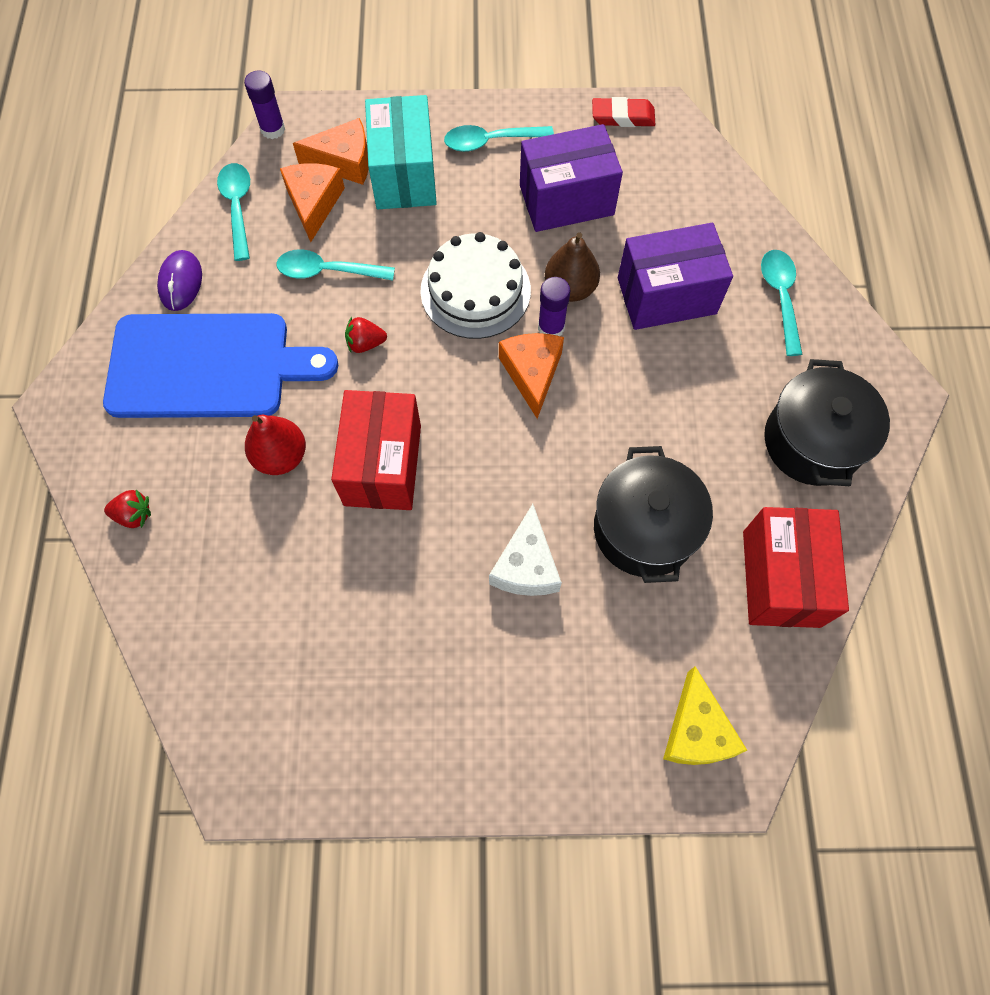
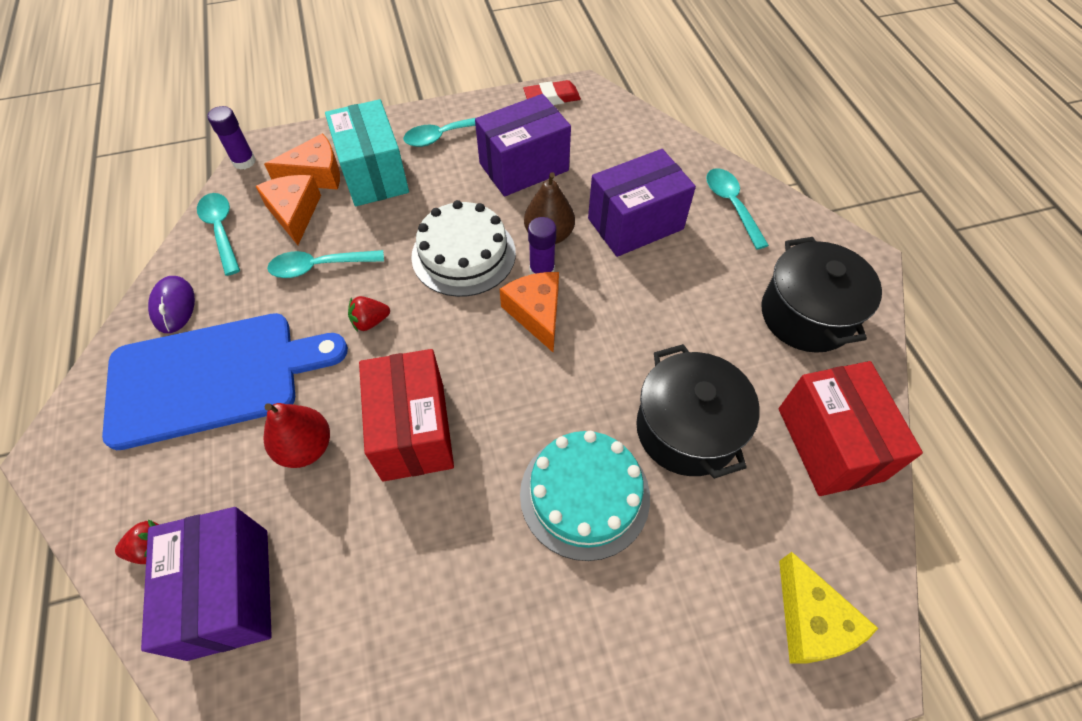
camera: 15 degrees left, 10 degrees down
white cheese [489,504,562,596] -> turquoise cake [520,431,650,561]
none -> purple box [141,507,272,661]

